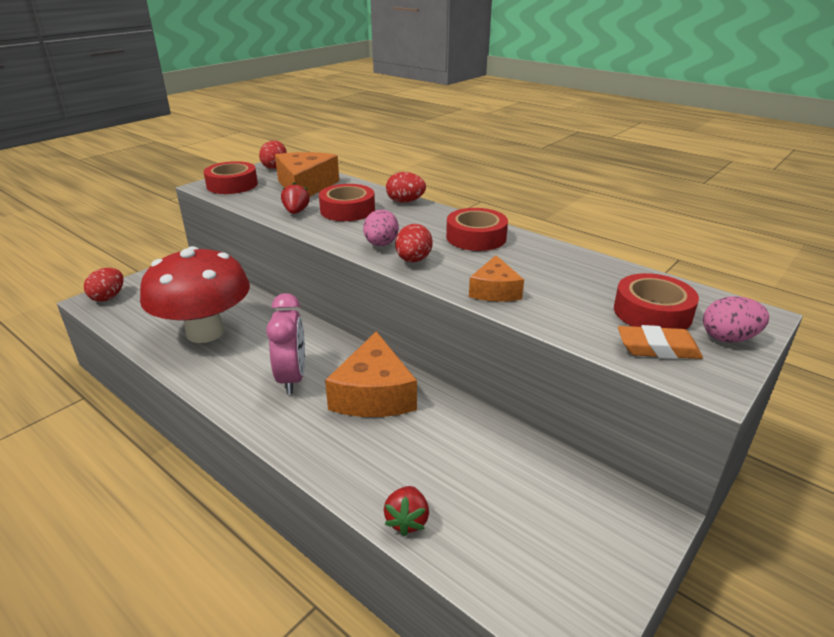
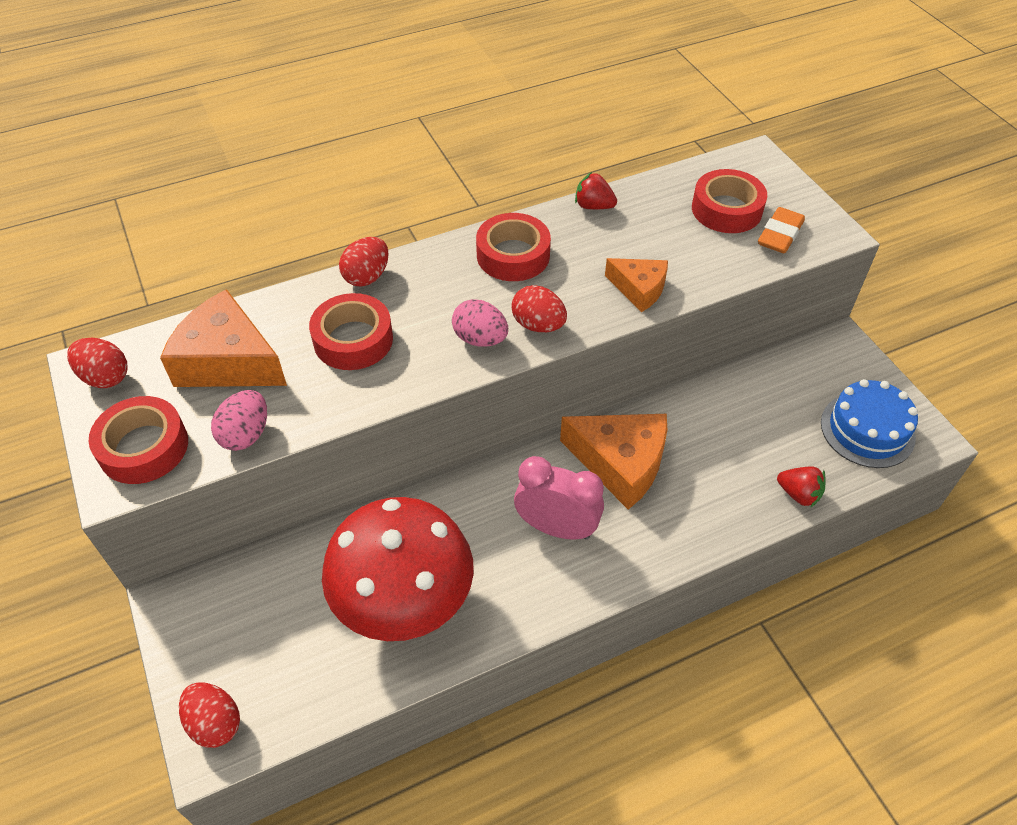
camera: 65 degrees left, 20 degrees up
red strawberry [281,183,310,214] -> red strawberry moved to [575,172,617,209]
pink egg [703,296,769,343] -> pink egg moved to [211,390,267,451]
none -> blue cake [821,379,918,468]

